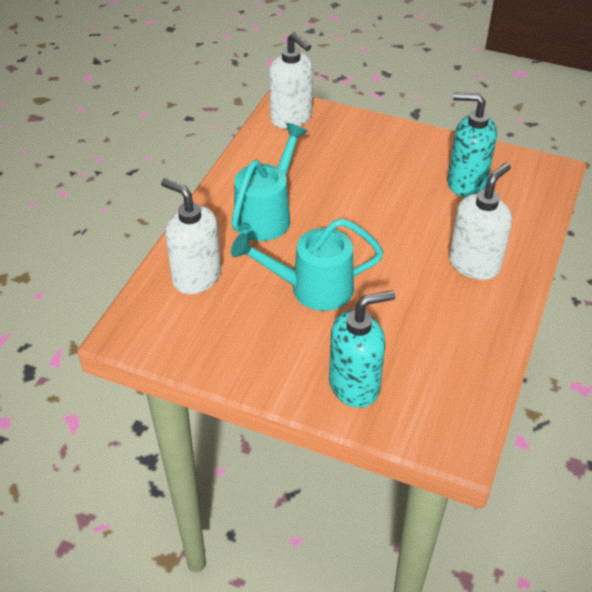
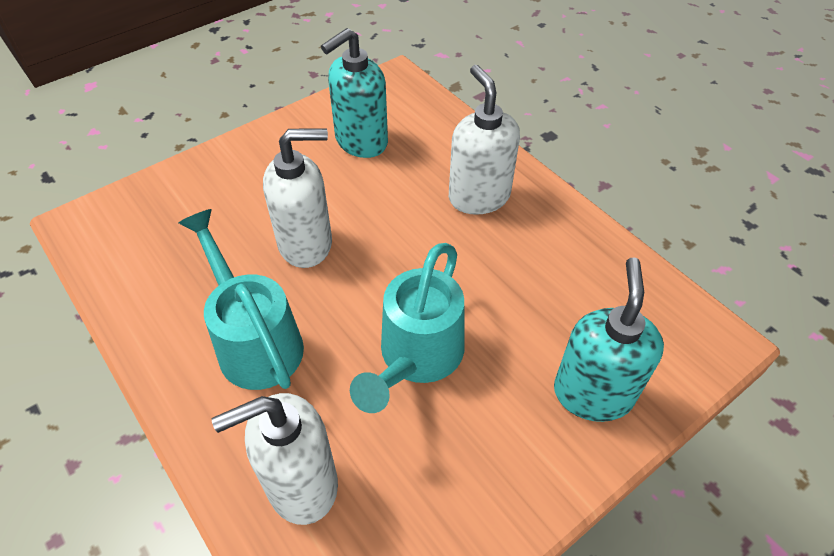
camera: 60 degrees left, 5 degrees up
white soap dispenser [269,32,313,129] -> white soap dispenser moved to [263,128,332,268]

